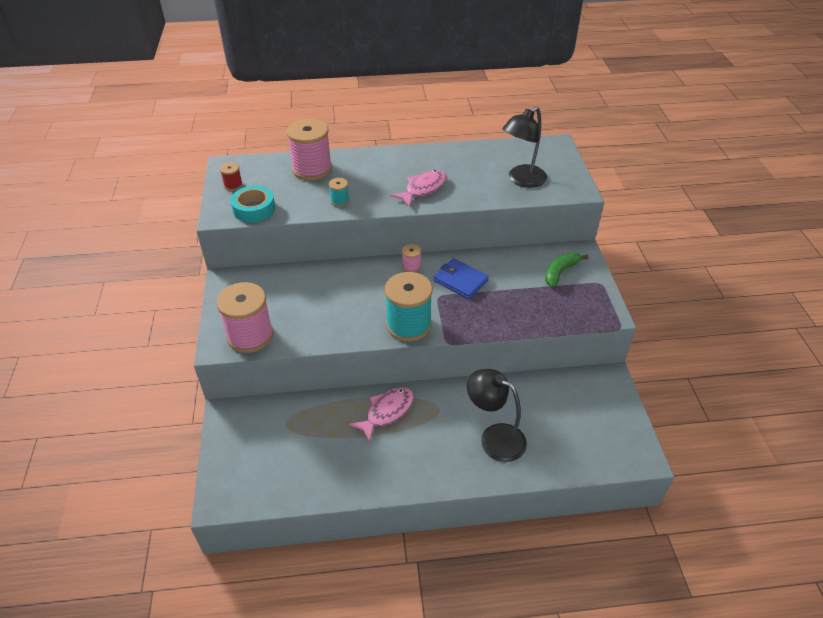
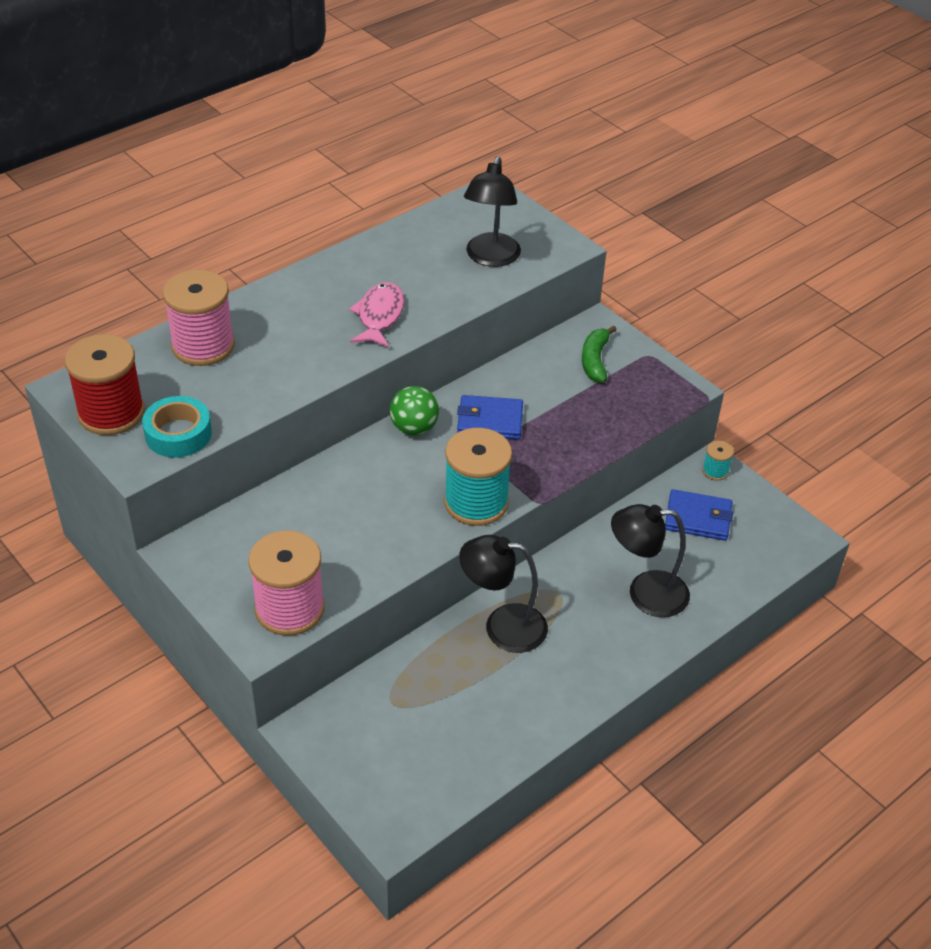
camera: 35 degrees left, 0 degrees up
red spool [220,162,243,191] -> red spool [65,334,145,435], size x2.21
turquoise spool [329,178,349,207] -> turquoise spool moved to [702,441,734,481]
pink fish [349,387,414,443] -> black lamp [459,535,548,653]
pink spool [402,244,421,272] -> green ball [390,386,439,435]
none -> blue wallet [665,489,733,541]

